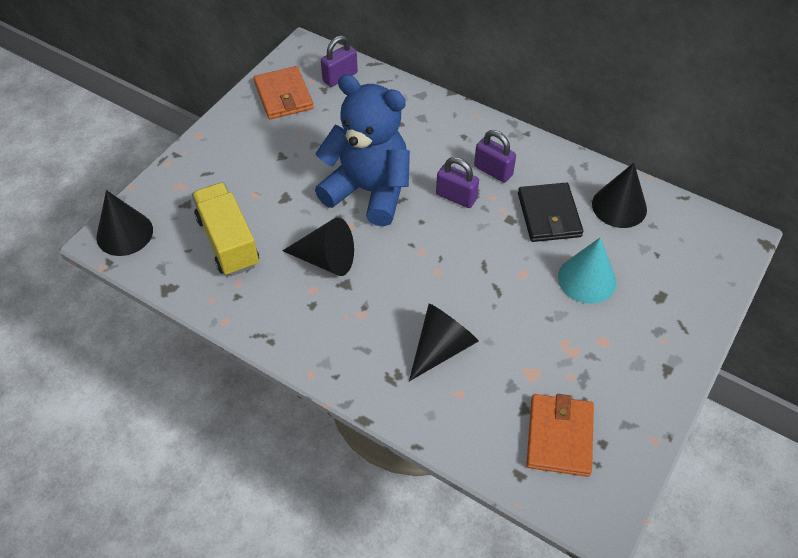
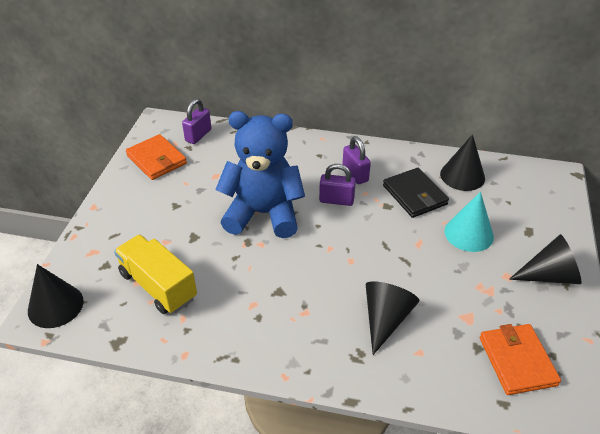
camera: 20 degrees left, 10 degrees down
black cone [282,218,354,276] -> black cone moved to [509,234,581,284]
purple padlock [474,130,516,183] -> purple padlock turned 45 degrees clockwise [342,136,371,184]

